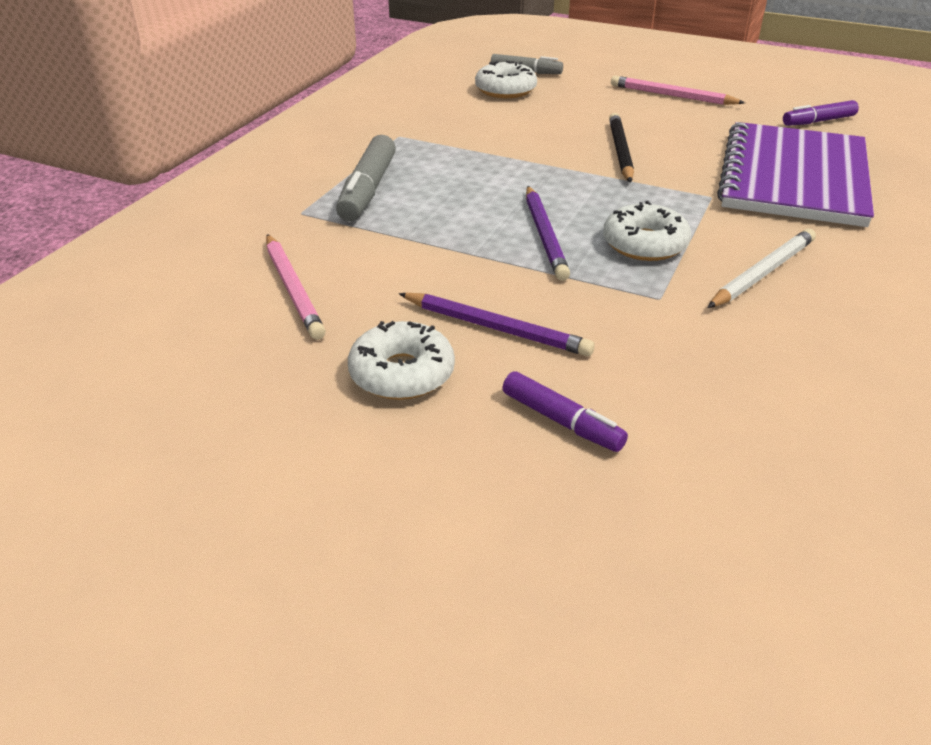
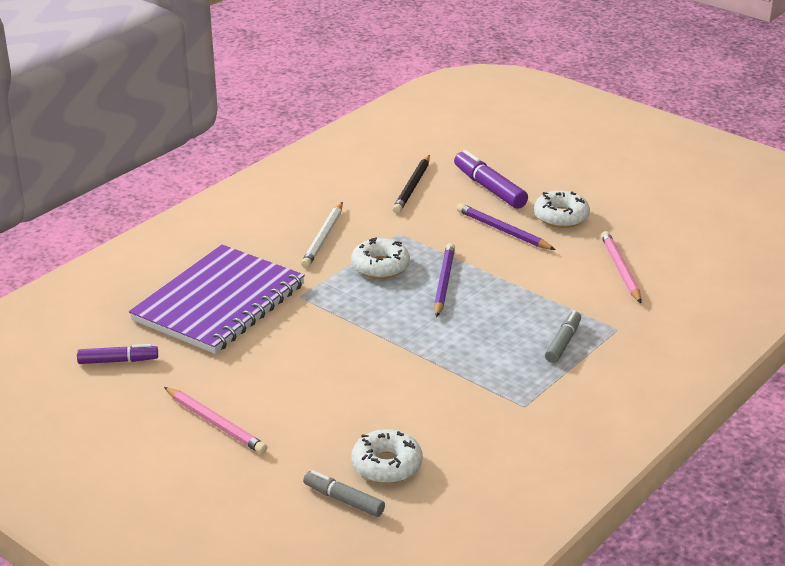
camera: 165 degrees left, 5 degrees down
grey marker [336,135,396,221] -> grey marker [545,311,581,363], size x0.65
purple marker [503,371,628,452] -> purple marker [454,150,528,209], size x1.55
black pencil [609,113,634,183] -> black pencil moved to [392,155,430,213]
white pencil [707,229,816,308] -> white pencil turned 45 degrees counterclockwise [301,202,343,268]

